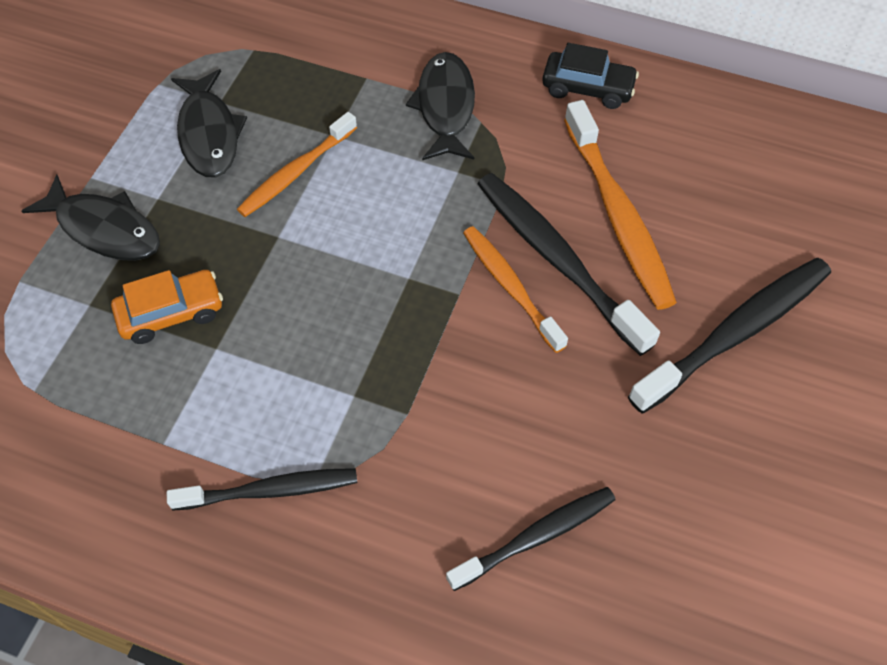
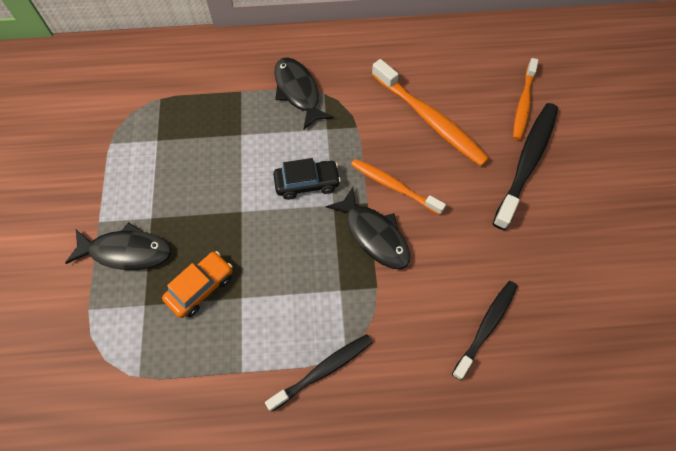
camera: 25 degrees left, 5 degrees up
black fish [171,69,247,178] -> black fish moved to [326,187,410,269]
orange toothbrush [237,112,357,217] -> orange toothbrush moved to [513,58,538,140]
black toothbrush [478,173,660,356] -> none
black car [542,43,639,109] -> black car moved to [273,158,341,200]

